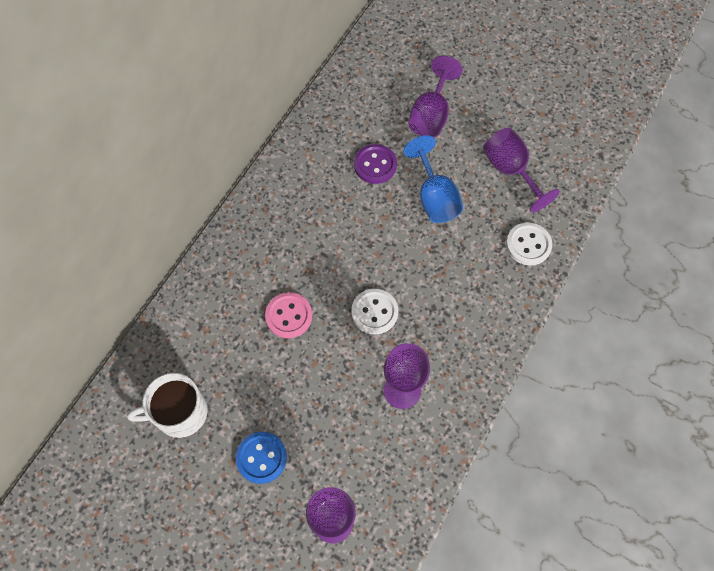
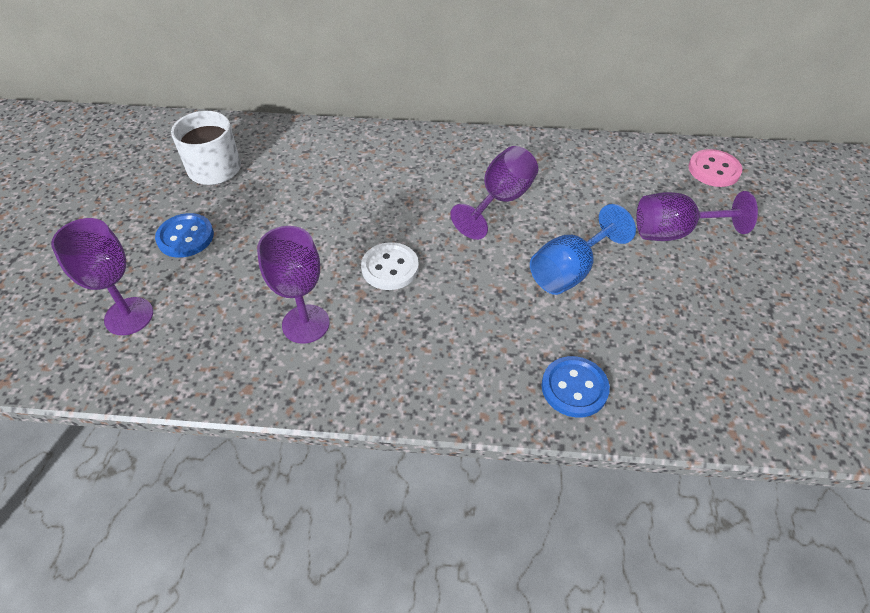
camera: 65 degrees right, 15 degrees down
pink button [265,292,312,338] -> pink button moved to [689,149,742,187]
purple button [354,144,397,184] -> none
purple goblet [483,127,560,213] -> purple goblet moved to [450,146,538,240]
white button [506,223,552,265] -> blue button [542,356,610,418]

